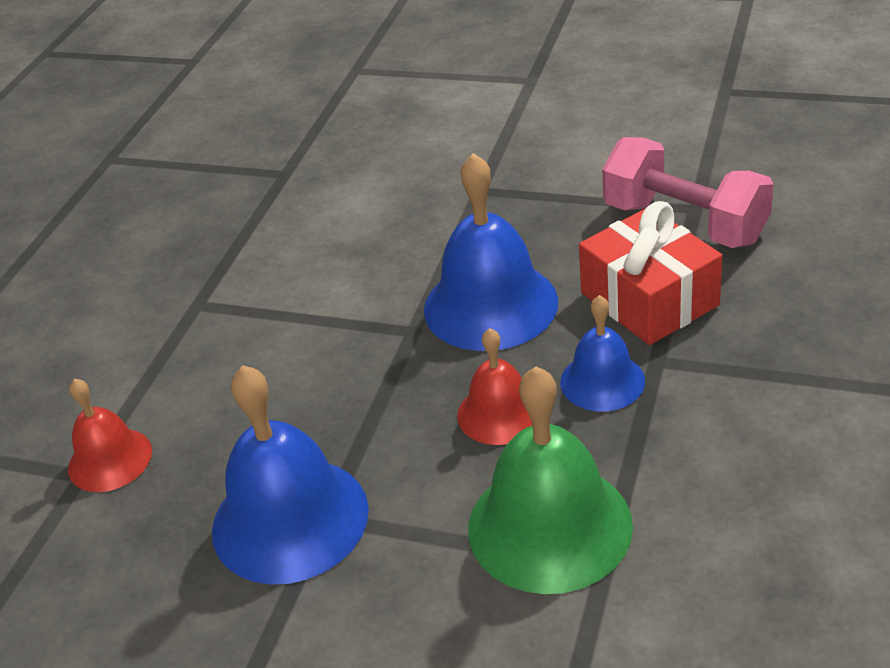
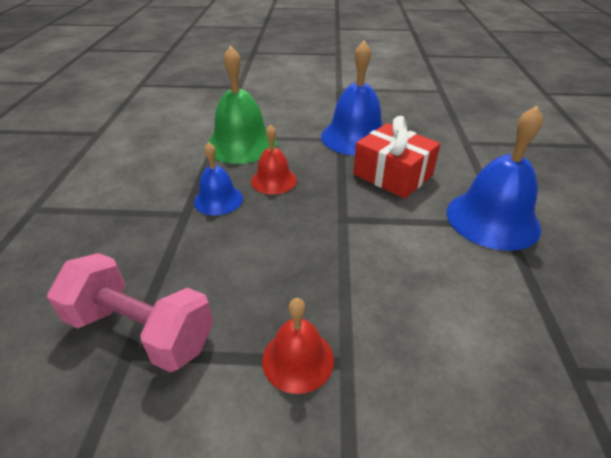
camera: 160 degrees right, 0 degrees up
red bell [68,378,152,492] -> red bell moved to [262,298,334,394]
blue bell [424,153,558,351] -> blue bell moved to [446,106,543,251]
red gift [579,201,722,345] -> red gift moved to [353,116,440,199]

